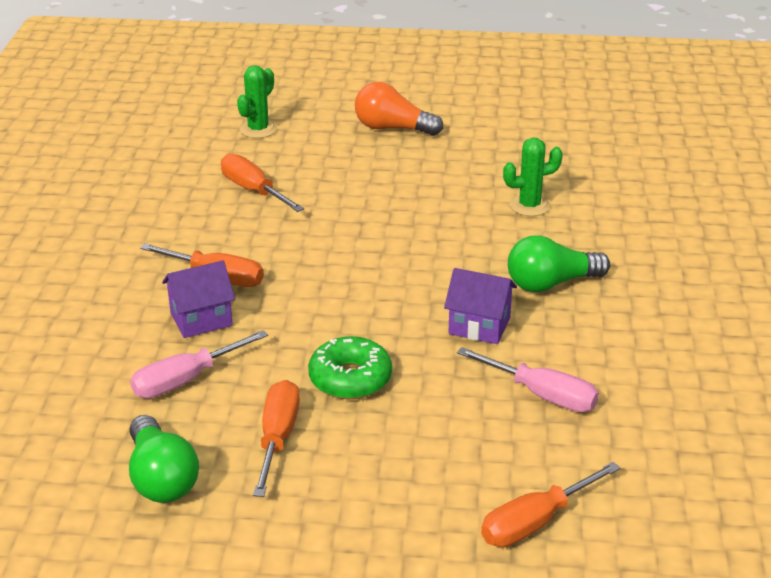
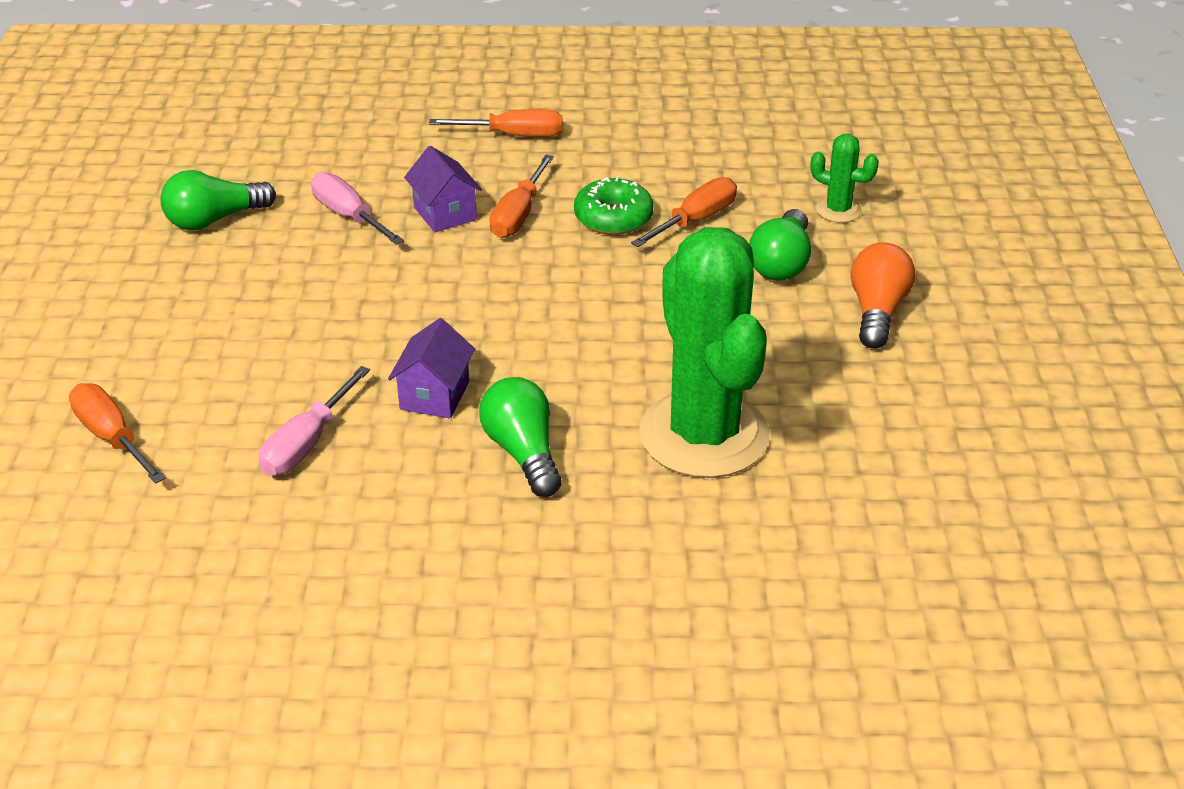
camera: 85 degrees right, 5 degrees up
orange screwdriver [253,380,300,497] -> orange screwdriver moved to [429,109,562,137]
green donut [308,336,392,399] -> green donut moved to [574,176,654,235]
green cactus [503,138,563,216] -> green cactus [639,227,769,478], size x2.36
none -> green light bulb [749,209,811,281]

